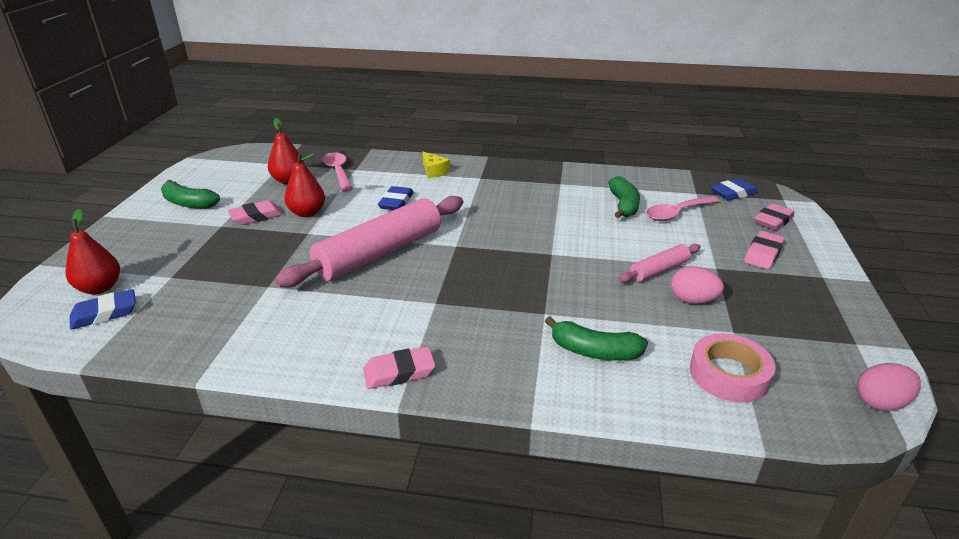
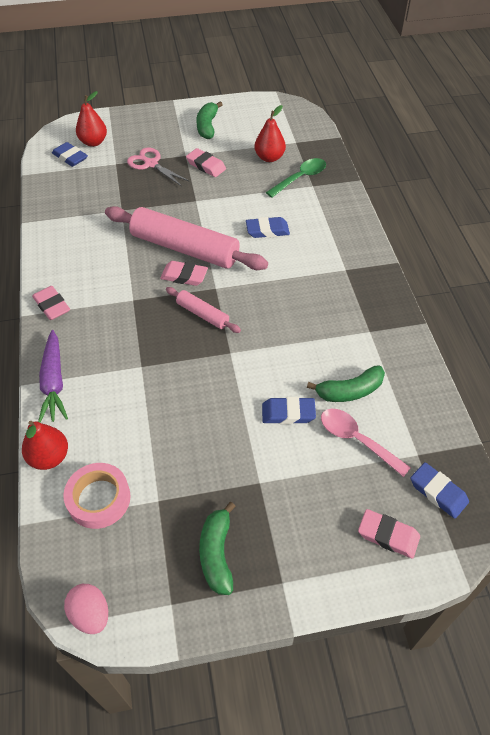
camera: 70 degrees right, 20 degrees up
red pear [284,153,325,217] -> red pear moved to [22,421,68,470]
pink spoon [323,152,353,192] -> green spoon [266,158,326,198]
yellow cheese [422,152,450,178] -> none
green banana [545,316,648,361] -> green banana moved to [199,502,236,595]
pink rolling pin [618,244,701,283] -> pink rolling pin moved to [166,287,241,333]
pink egg [671,266,724,304] -> none
pink eraser [744,231,785,269] -> pink eraser moved to [160,261,208,286]
none -> purple carrot [38,330,68,423]
none -> pink scissors [127,148,190,186]
none -> blue eraser [262,397,316,424]

